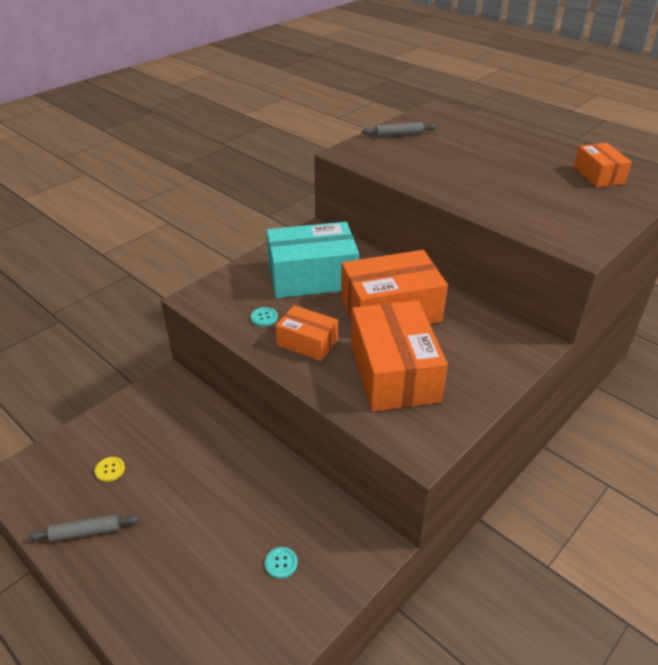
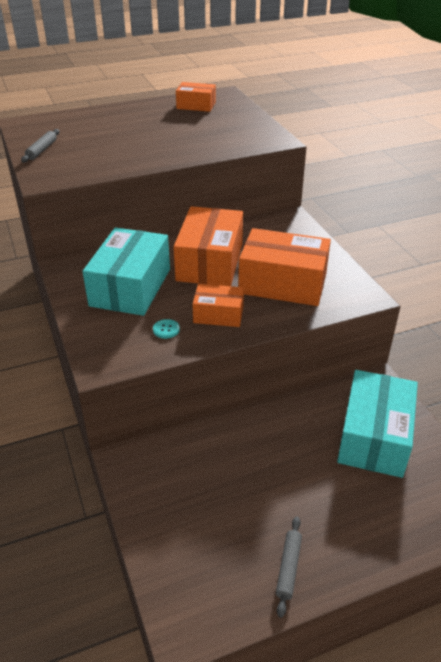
camera: 65 degrees left, 0 degrees up
yellow button [95,457,125,482] -> none
turquoise button [265,547,298,579] -> turquoise box [337,370,418,478]
orange box [276,305,338,361] -> orange box turned 45 degrees clockwise [192,284,244,327]

